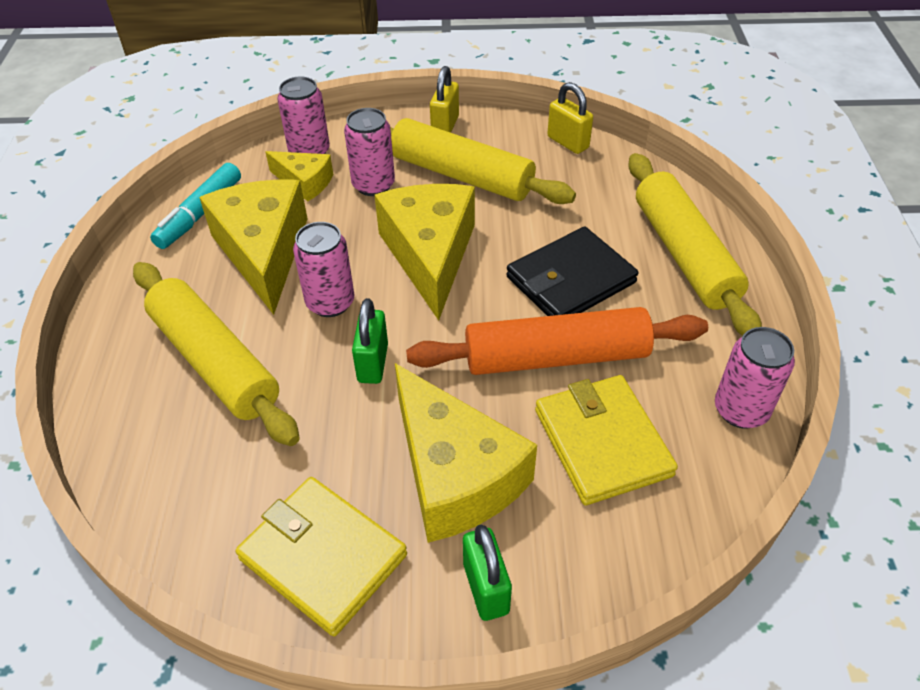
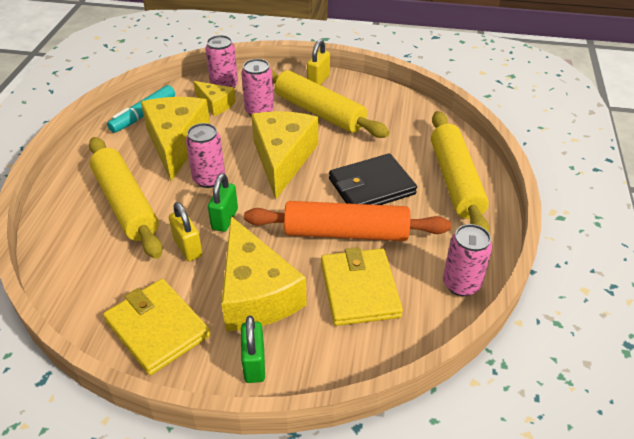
camera: 10 degrees right, 5 degrees down
yellow padlock [547,82,593,154] -> yellow padlock moved to [169,202,203,261]

